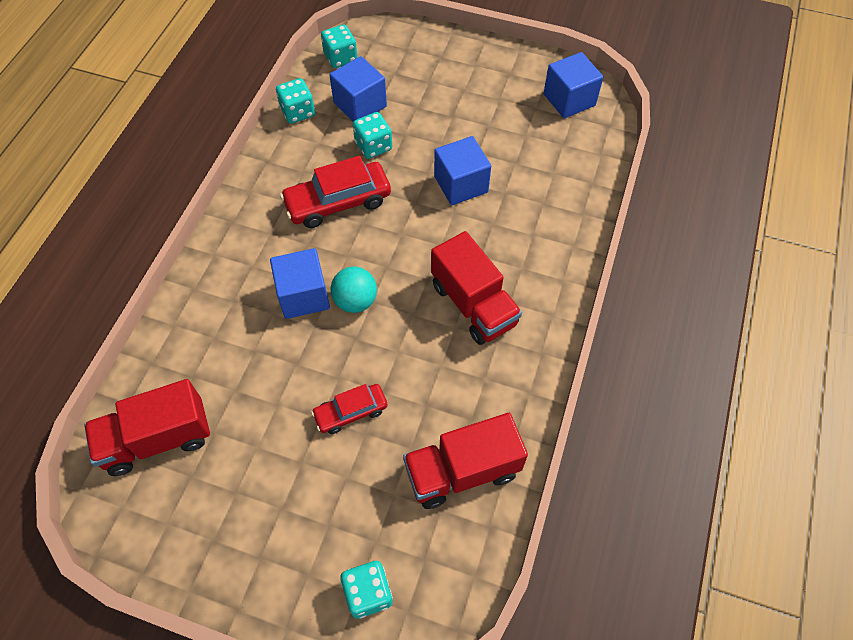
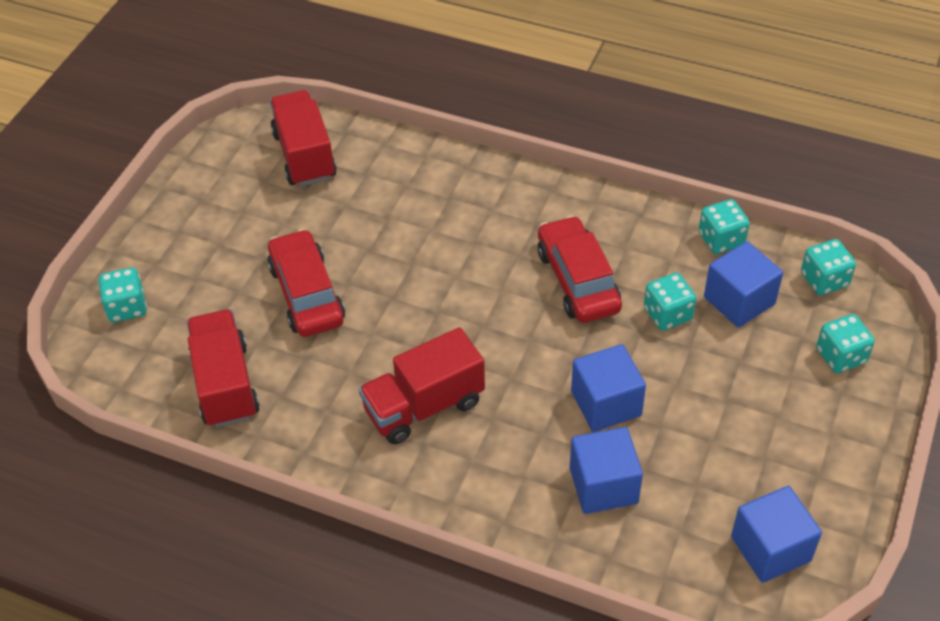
camera: 95 degrees right, 10 degrees down
blue cube [270,248,330,319] -> blue cube moved to [570,427,643,514]
red car [311,384,388,434] -> red car [267,229,345,337], size x1.68
turquoise ball [330,267,377,313] -> none
none -> turquoise dice [816,314,875,373]

